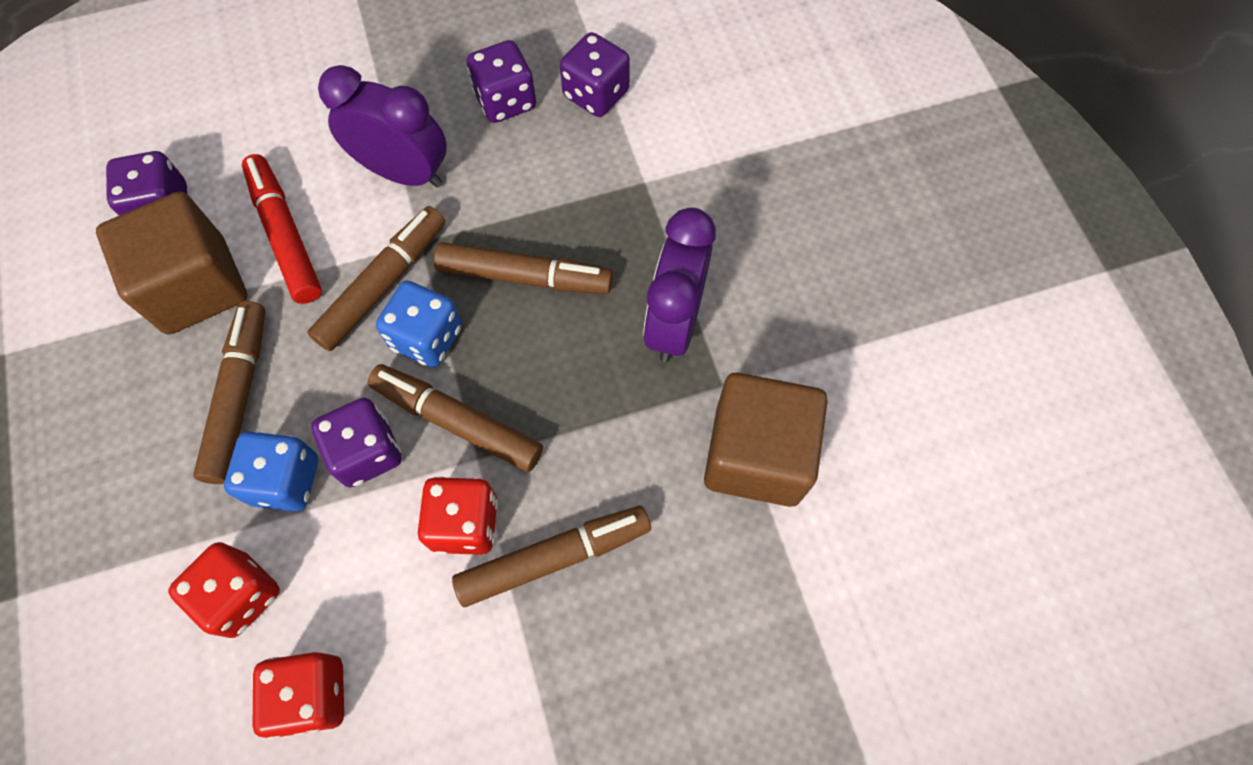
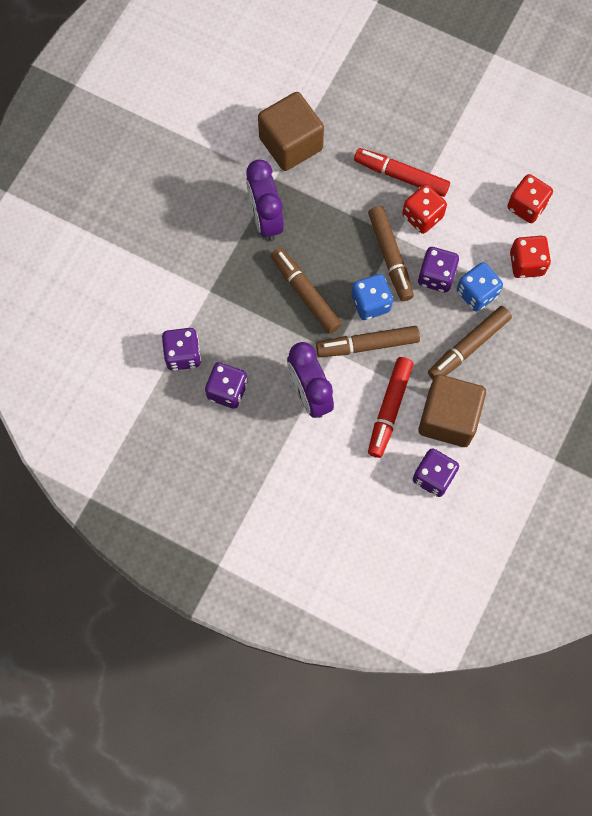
camera: 135 degrees left, 5 degrees up
brown marker [452,506,651,607] -> red marker [354,148,450,197]
purple clock [643,208,716,362] -> purple clock turned 105 degrees clockwise [246,160,284,241]

